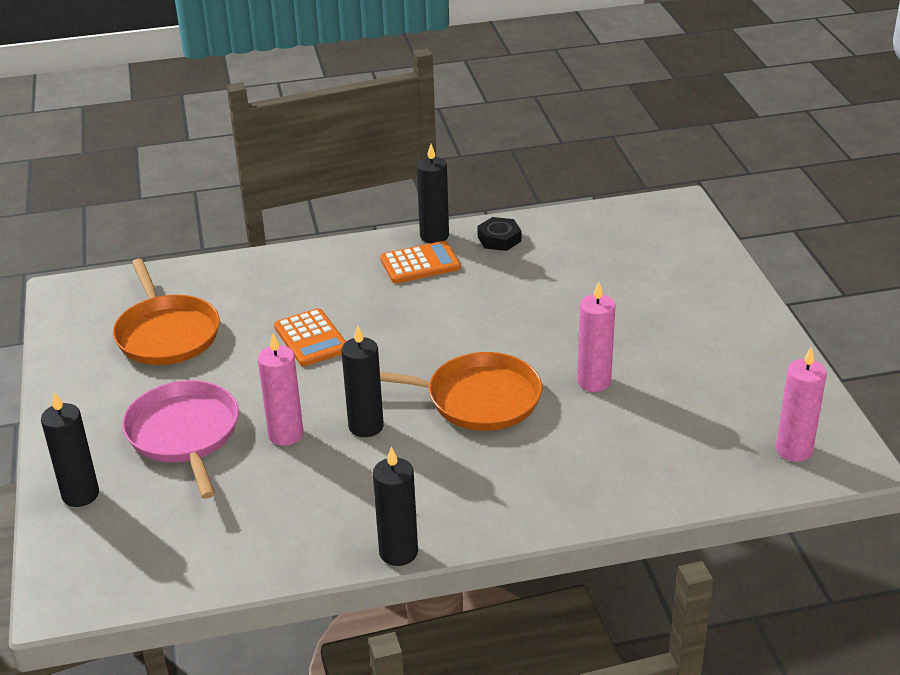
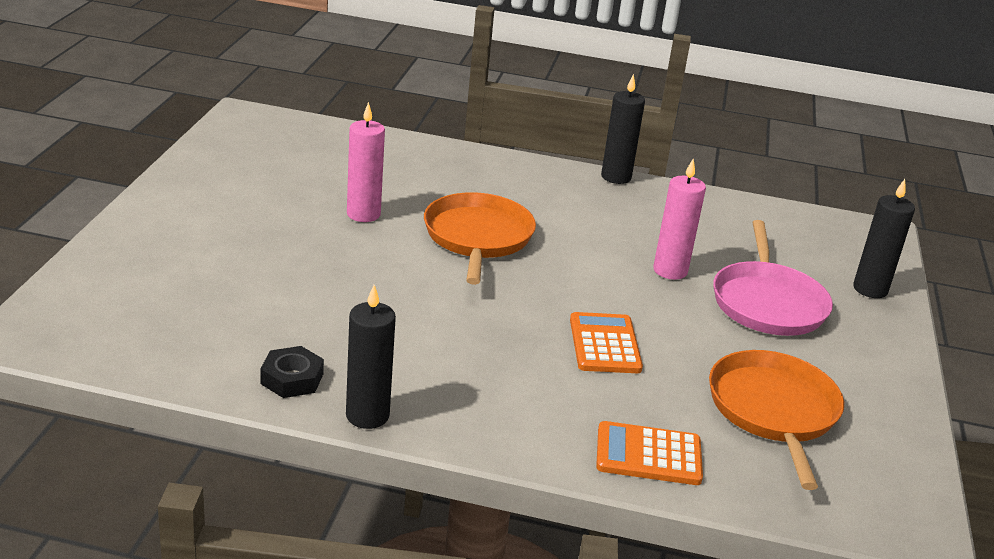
camera: 160 degrees left, 5 degrees down
black candle [341,325,384,437] -> none
orange calculator [380,241,461,283] -> orange calculator moved to [596,421,703,485]
orange pan [380,352,542,431] -> orange pan turned 60 degrees clockwise [424,192,536,285]
pink candle [776,346,827,462] -> none

